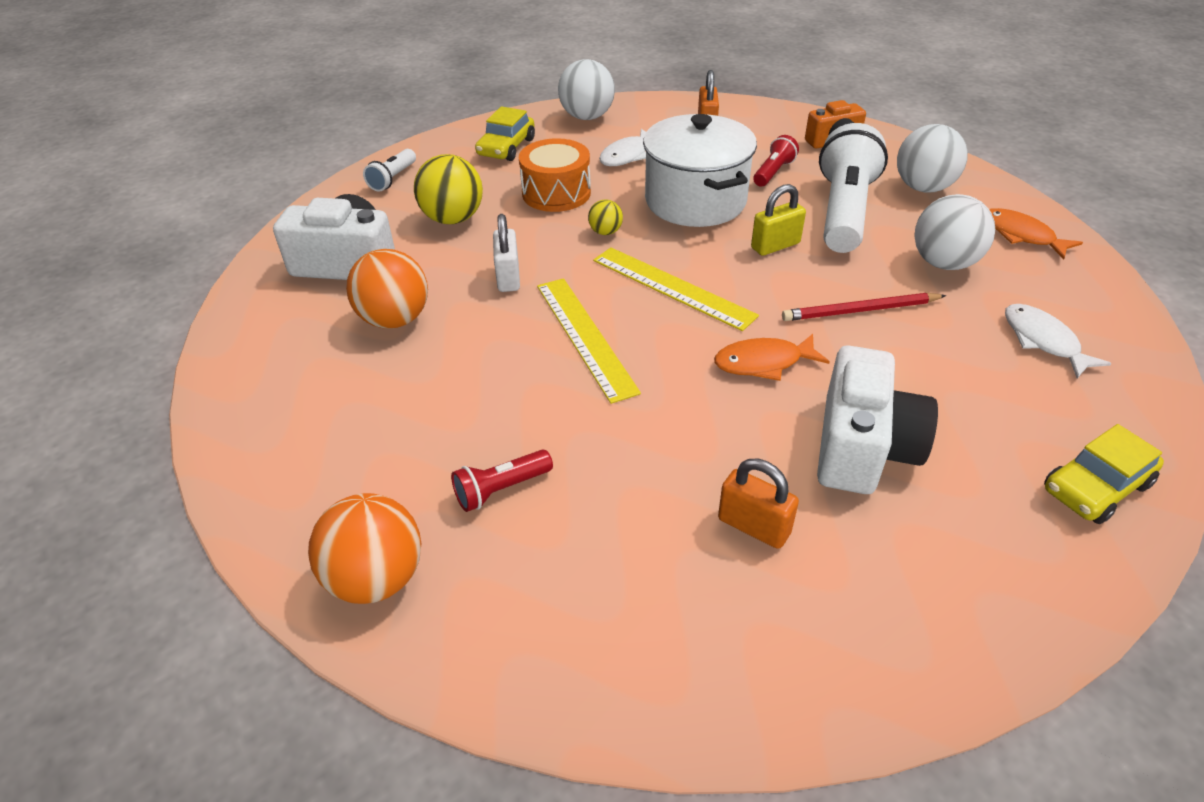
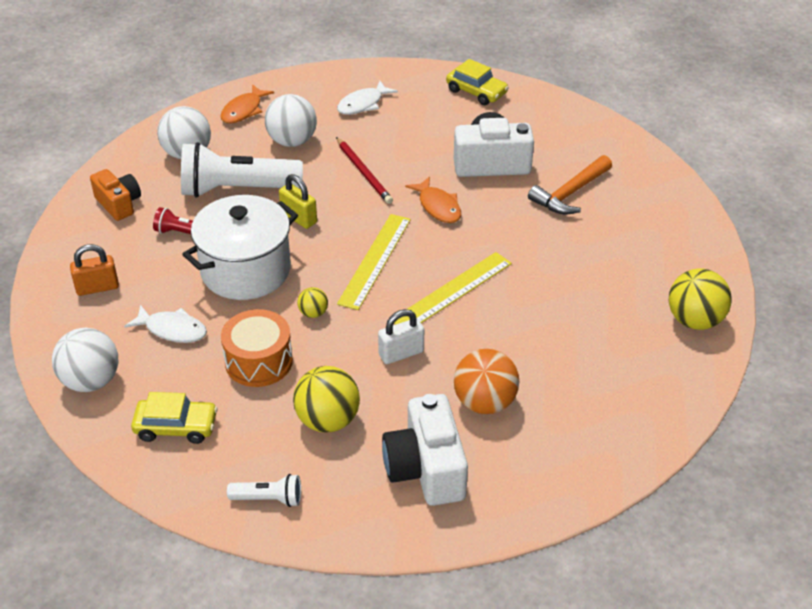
camera: 110 degrees left, 0 degrees up
orange ball [308,493,421,604] -> yellow ball [669,268,732,330]
red flashlight [451,449,553,512] -> none
orange padlock [718,459,799,549] -> orange hammer [528,155,612,214]

